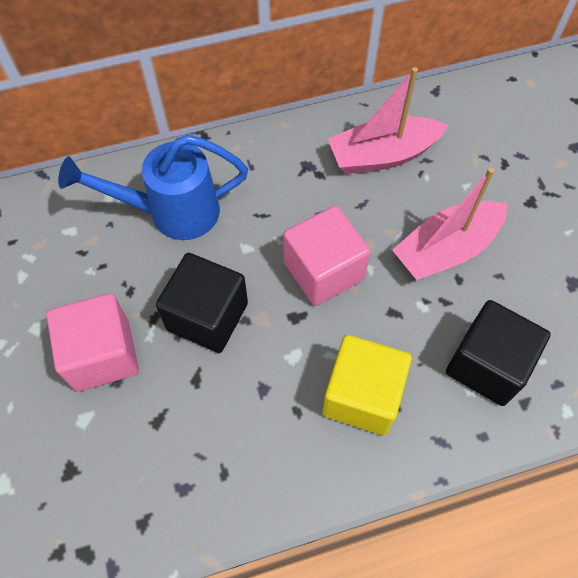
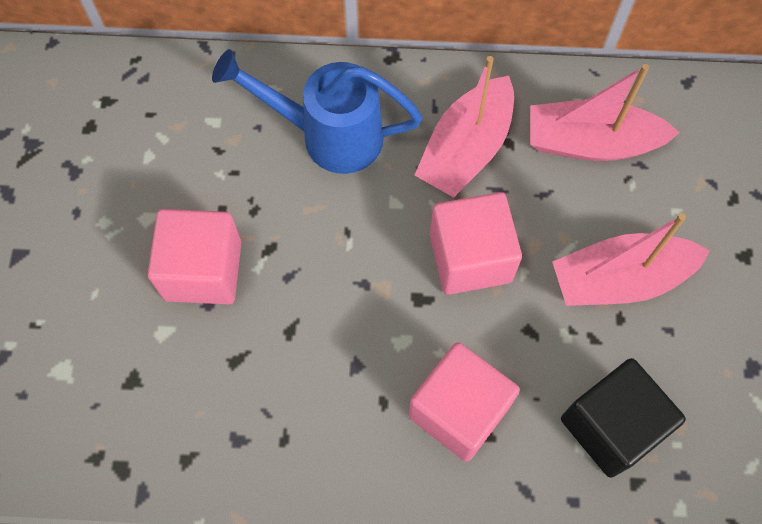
camera: 20 degrees right, 5 degrees up
black cube [156,253,248,353] -> none
yellow cube [322,335,412,435] -> pink cube [408,342,520,462]
none -> pink boat [415,56,514,197]

